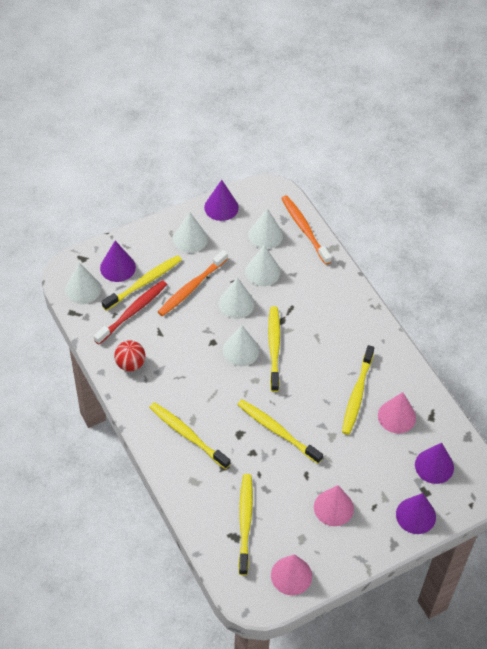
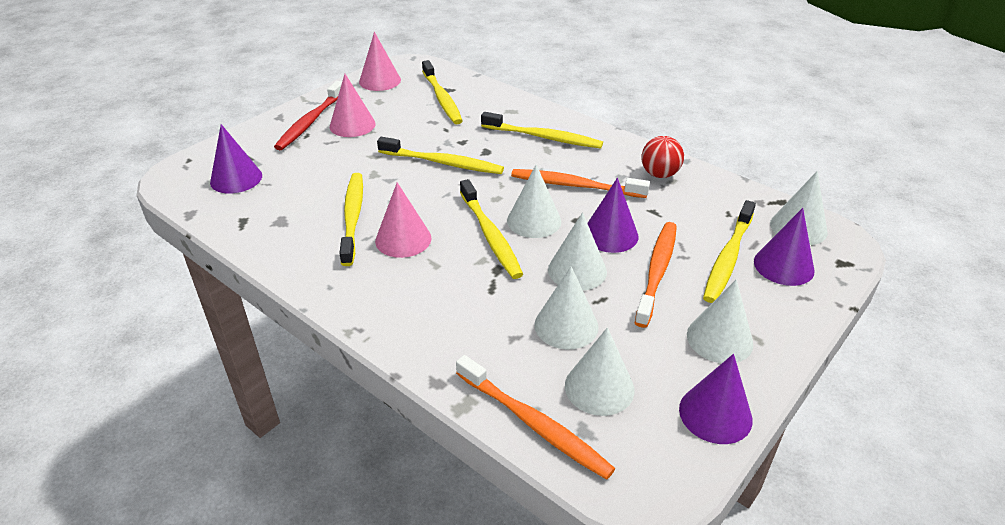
camera: 160 degrees right, 15 degrees down
red toothbrush [94,280,167,344] -> red toothbrush moved to [274,81,342,150]
pink cone [378,392,416,433] -> pink cone moved to [375,182,432,258]
purple cone [396,493,436,534] -> purple cone moved to [587,178,639,253]
none -> orange toothbrush [511,169,650,198]

